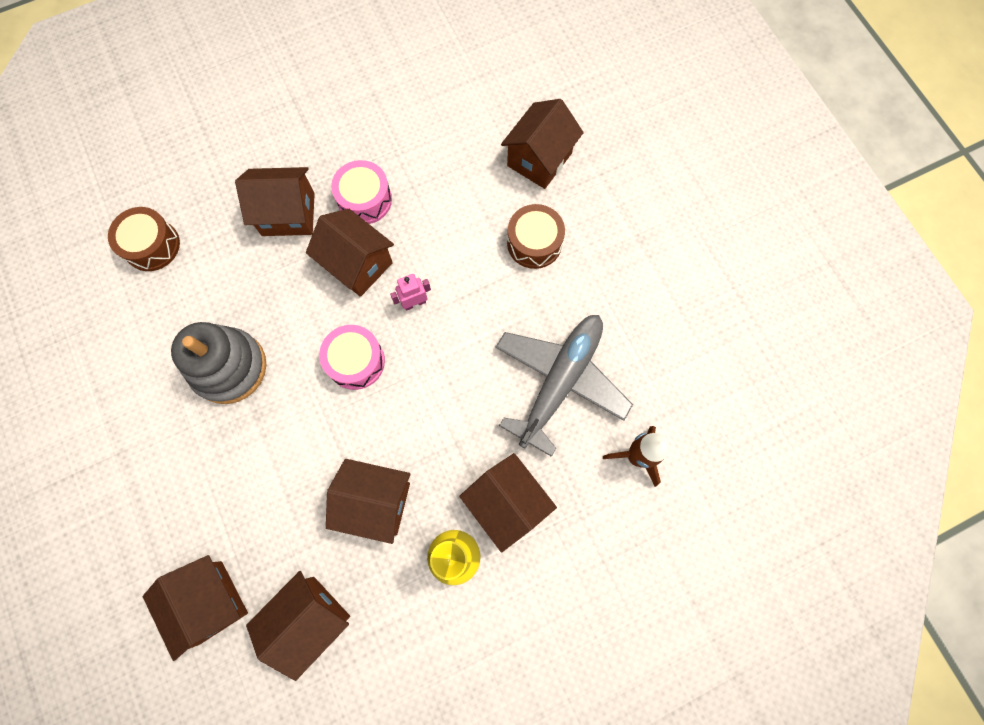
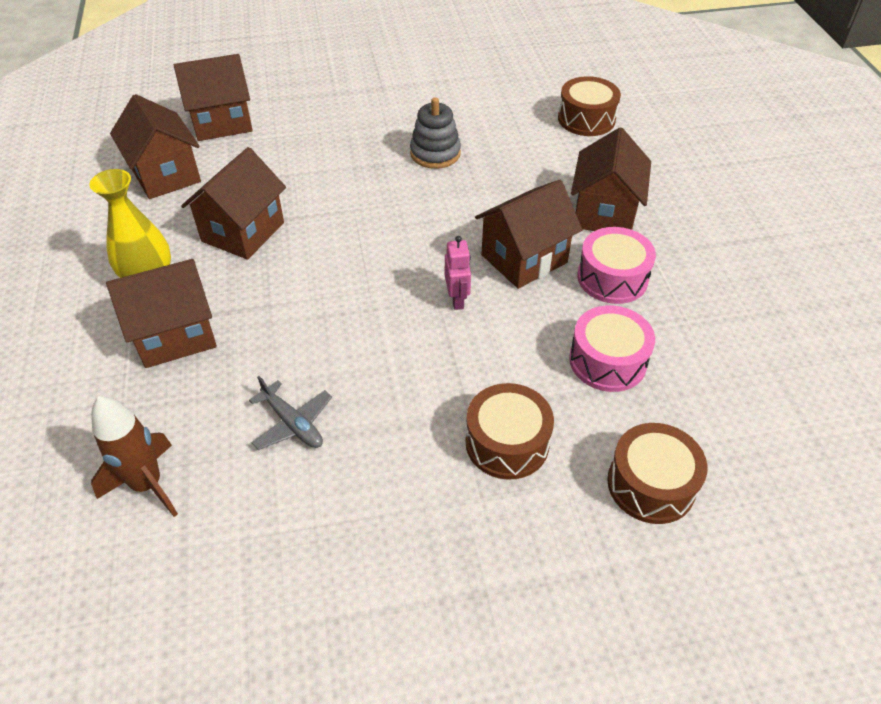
camera: 105 degrees right, 25 degrees down
grey stacking toy [171,322,266,404] -> grey stacking toy [410,97,461,169], size x0.65
pink drum [319,325,385,390] -> pink drum moved to [569,306,655,392]
grey plane [496,315,633,457] -> grey plane [249,376,332,450], size x0.45
brown house [501,99,584,189] -> brown drum [607,423,708,524]

